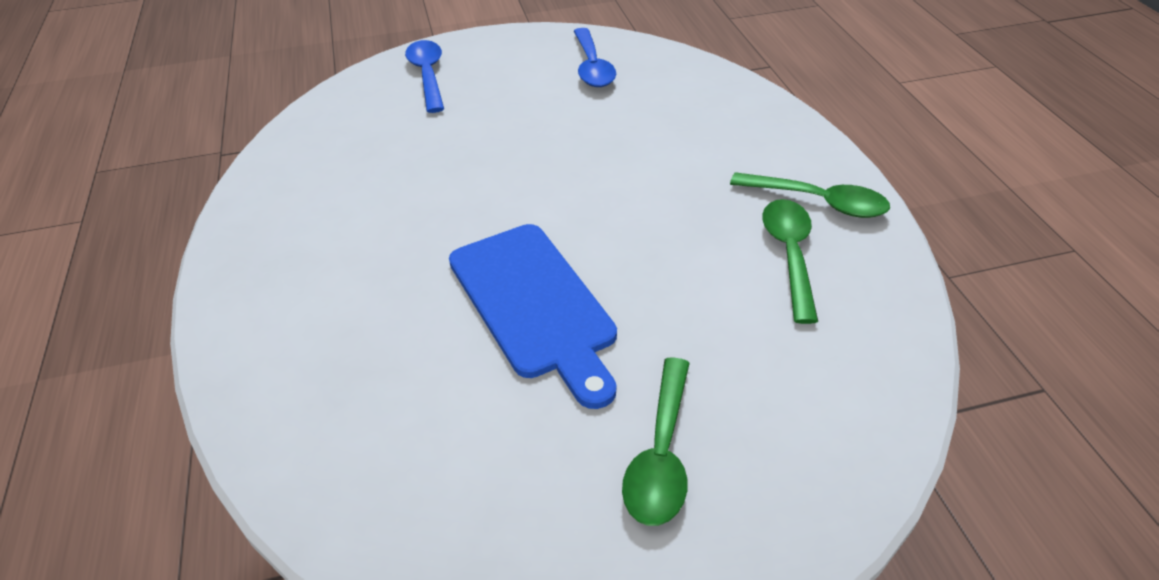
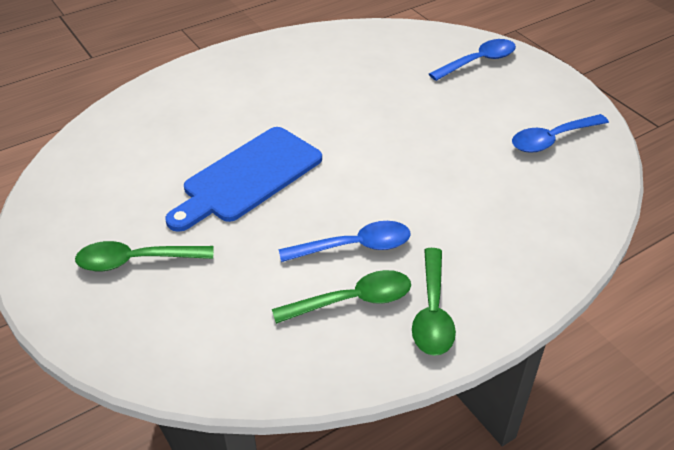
camera: 70 degrees right, 0 degrees up
none -> blue spoon [279,221,411,262]

